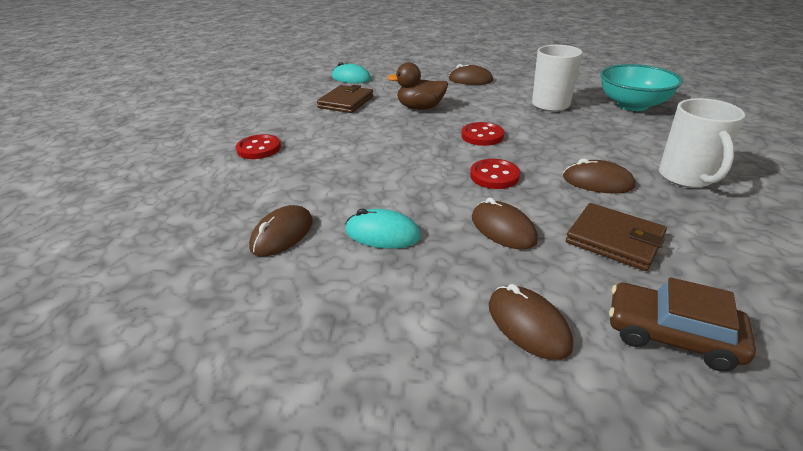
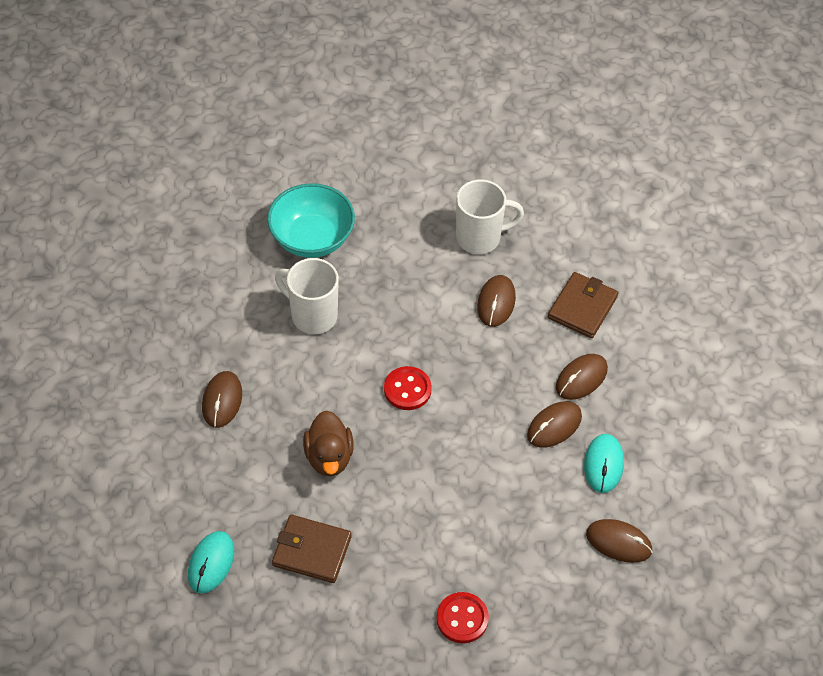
camera: 100 degrees left, 20 degrees up
red button [470,159,520,189] -> none
brown mouse [489,284,573,360] -> brown mouse moved to [527,401,582,448]
brown car [609,277,756,372] -> none

